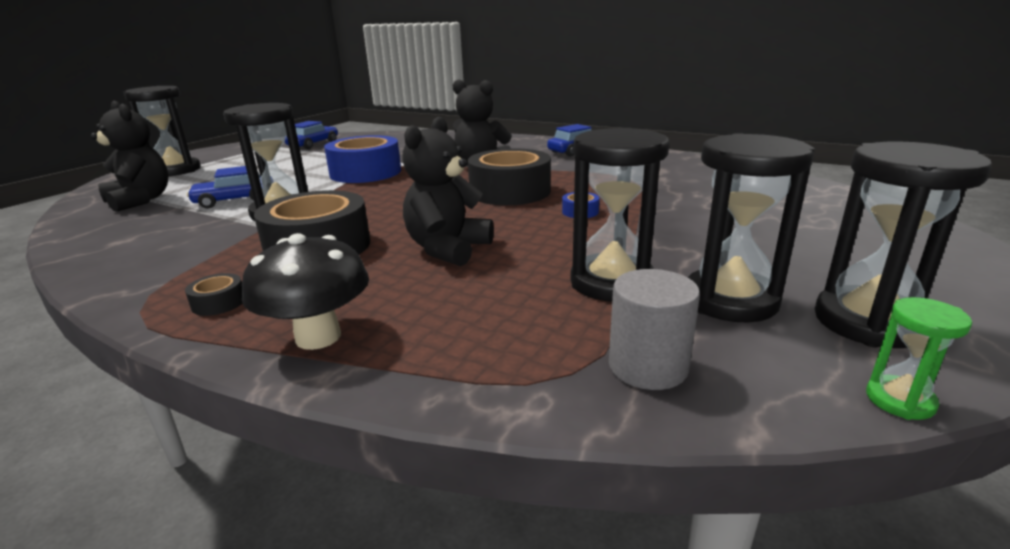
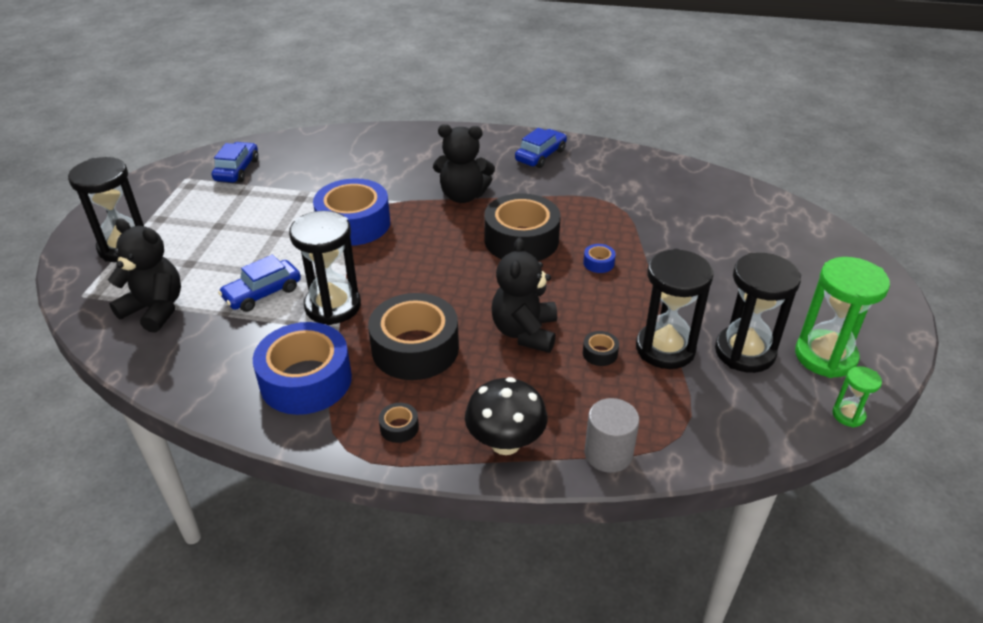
camera: 20 degrees left, 15 degrees up
grey cylinder [609,269,700,390] -> grey cylinder moved to [584,398,639,473]
black hourglass [815,142,992,348] -> green hourglass [795,257,890,378]
none -> blue tape [253,322,352,415]
none -> black tape [583,331,619,366]

